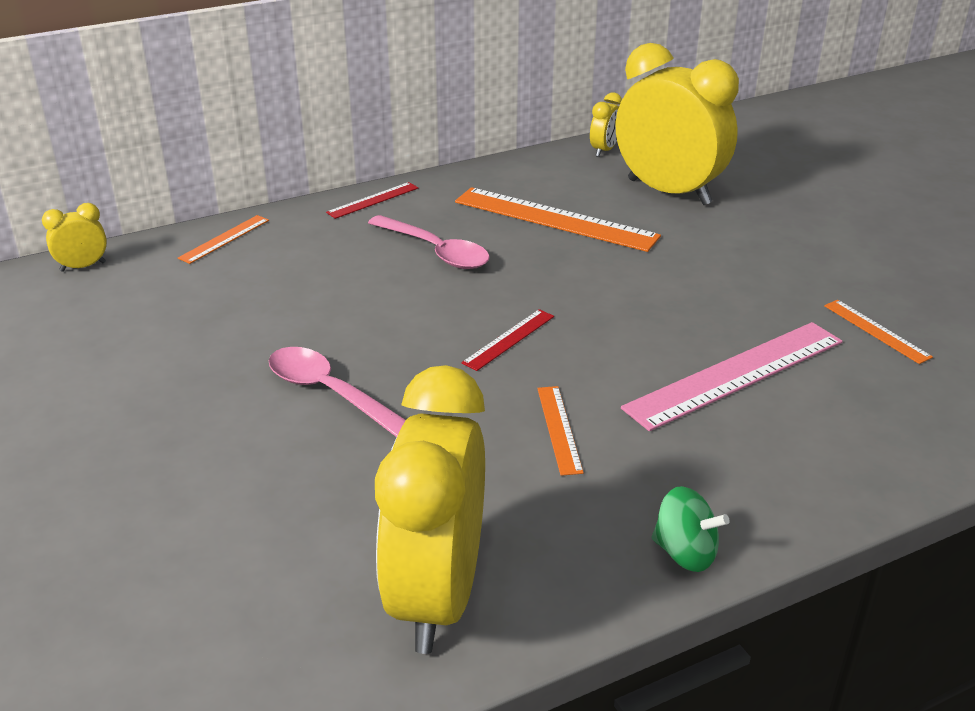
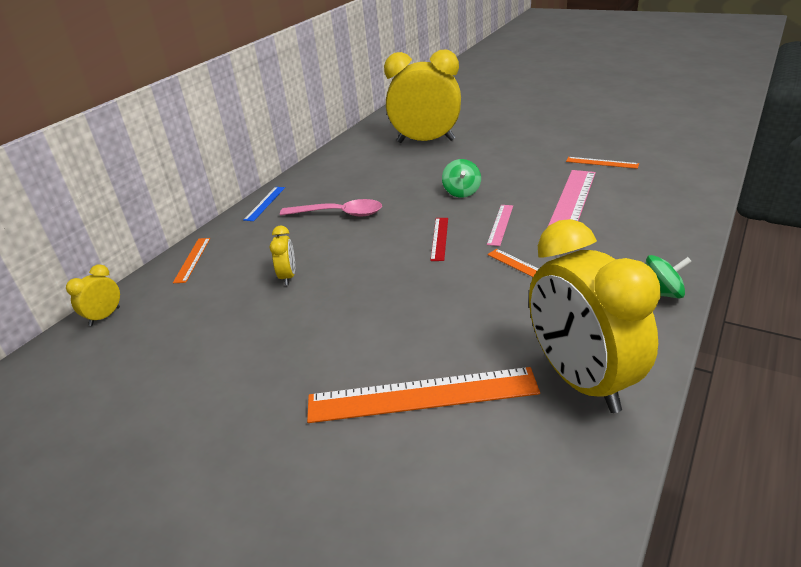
camera: 30 degrees left, 0 degrees up
pink spoon [269,347,406,437] -> none
red ruler [326,182,418,219] -> blue ruler [243,187,285,221]
orange ruler [455,187,661,252] -> orange ruler moved to [307,367,540,423]
yellow clock [590,92,622,157] -> yellow clock moved to [270,226,295,285]
none -> green spinning top [442,159,481,198]
none -> pink ruler [487,205,513,246]

